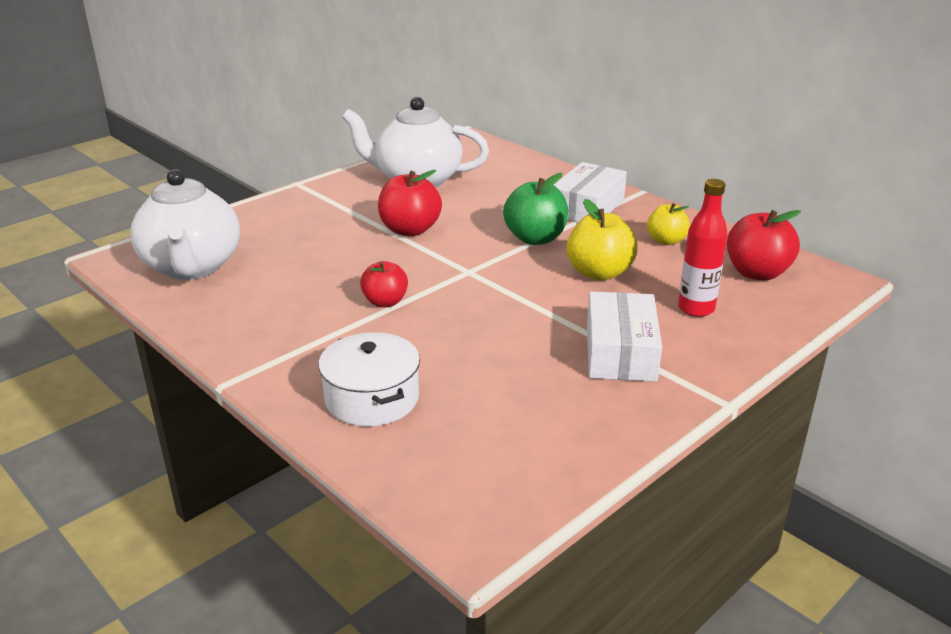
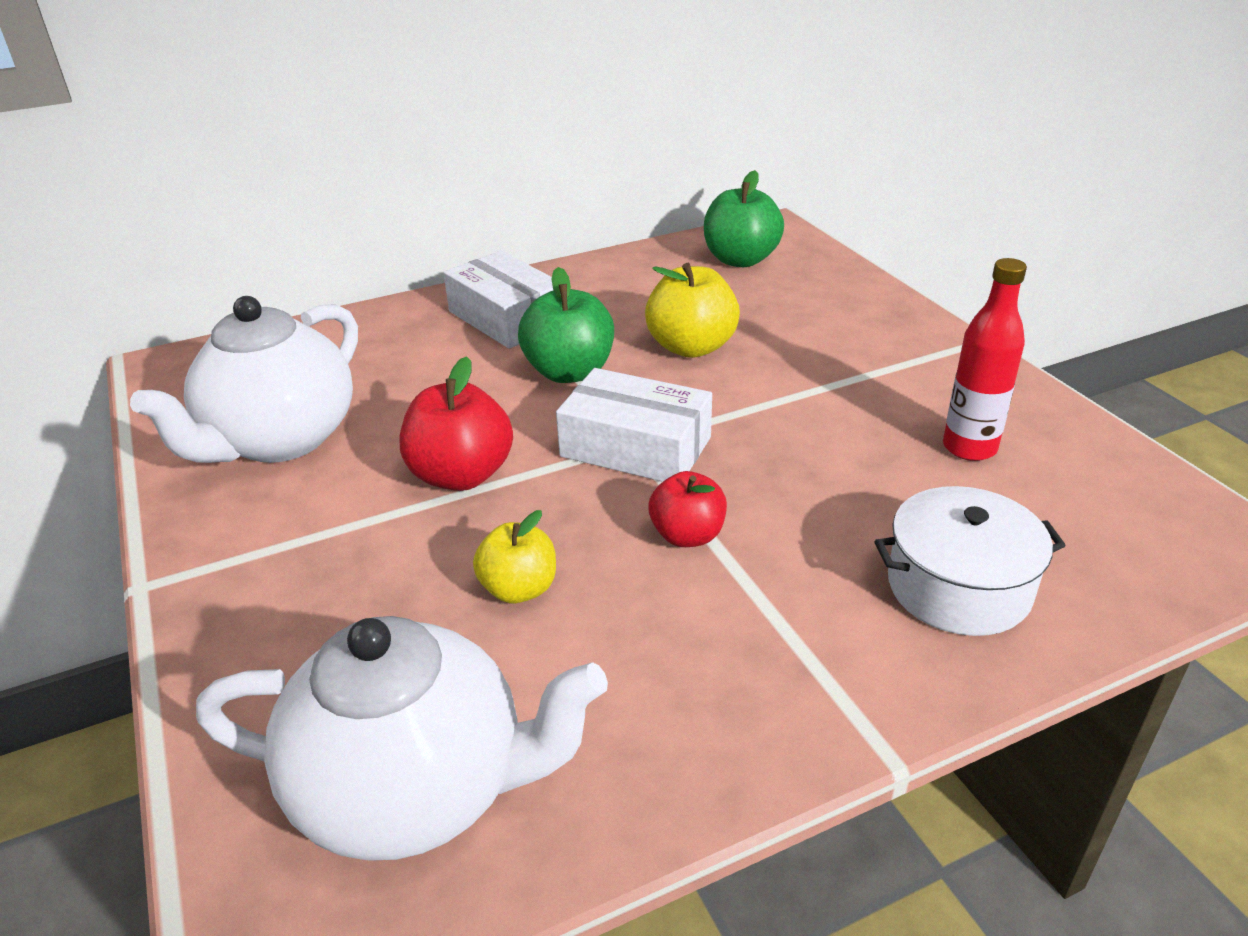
camera: 70 degrees left, 5 degrees up
white box [587,292,662,382] -> white box moved to [556,368,712,482]
yellow apple [647,203,690,245] -> yellow apple moved to [473,510,556,603]
red bottle [678,179,728,317] -> red bottle moved to [943,258,1027,461]
red apple [727,210,801,281] -> green apple [704,170,784,267]

